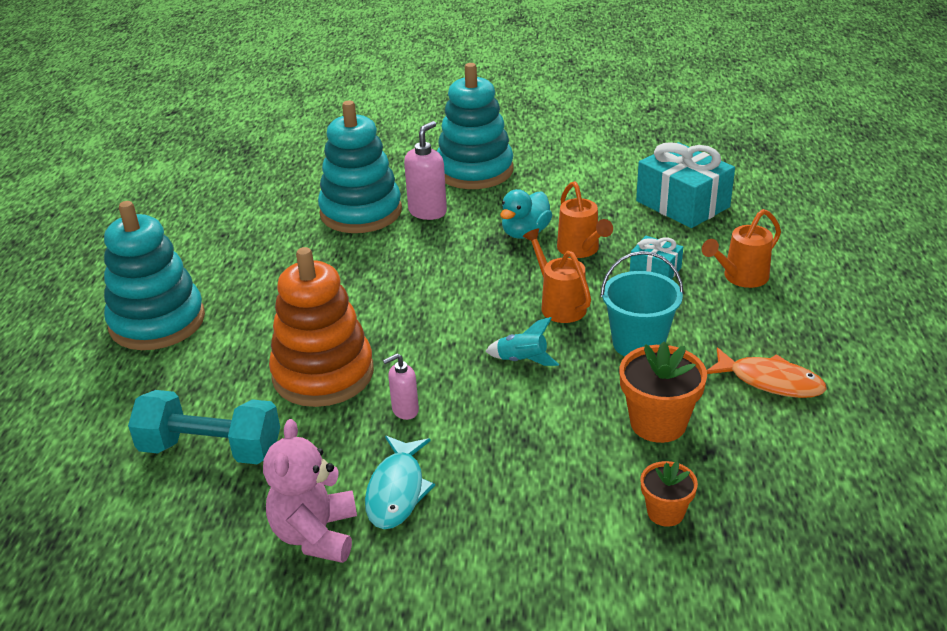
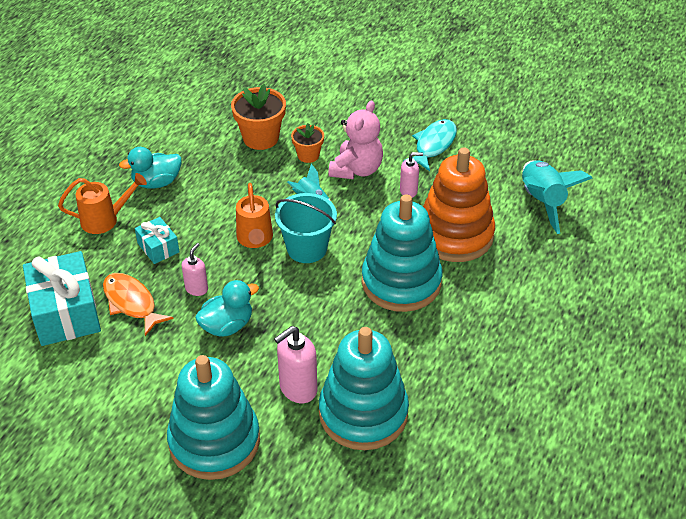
camera: 160 degrees left, 10 degrees up
turquoise stacking toy [104,201,205,350] -> turquoise stacking toy moved to [362,194,443,312]
turquoise dumbbell [128,390,280,464] -> turquoise rocket [522,160,593,234]
pink teddy bear [263,419,357,563] -> pink teddy bear moved to [329,101,383,179]
orange watering can [557,181,613,258] -> pink soap dispenser [182,243,208,296]
turquoise bucket [601,251,684,357] -> turquoise bucket moved to [275,193,337,263]
orange flower pot [641,461,698,527] -> orange flower pot moved to [291,123,324,163]
orange fish [707,347,827,398] -> orange fish moved to [103,273,174,336]
none -> turquoise duck [119,147,182,189]

